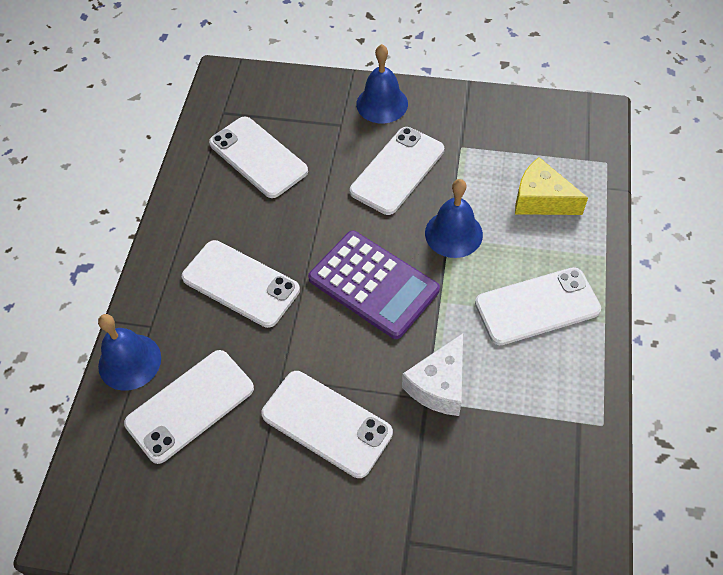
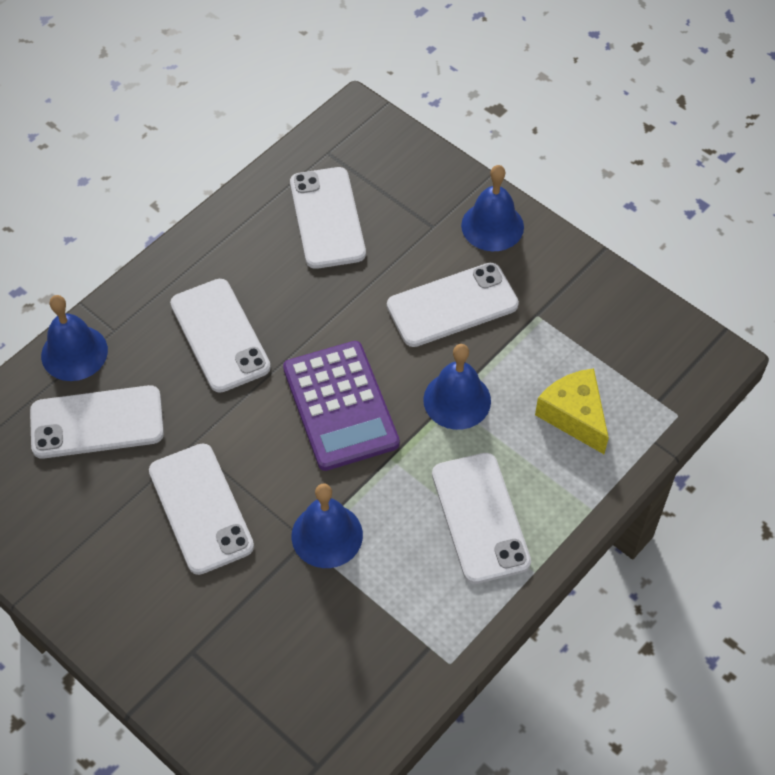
camera: 30 degrees right, 0 degrees up
white cheese [402,333,463,416] -> blue bell [291,483,363,568]
white phone [475,267,601,345] -> white phone turned 60 degrees clockwise [432,453,531,584]

